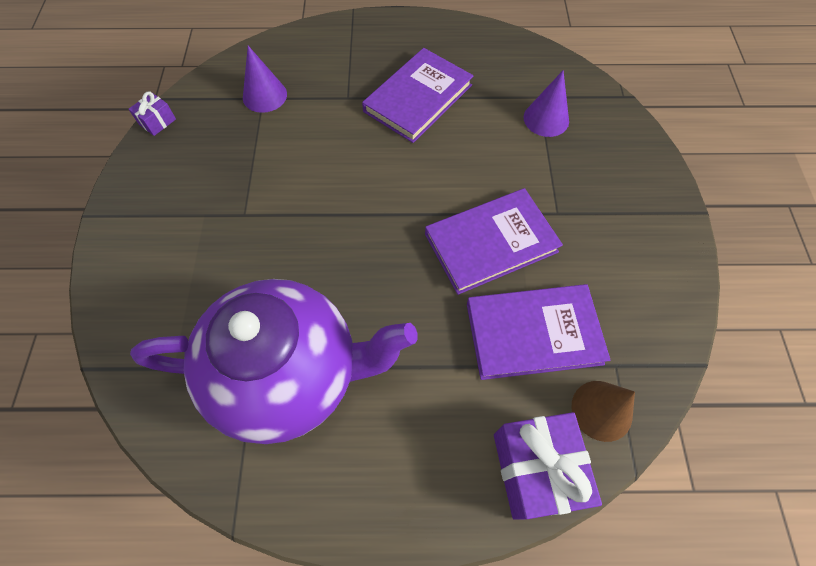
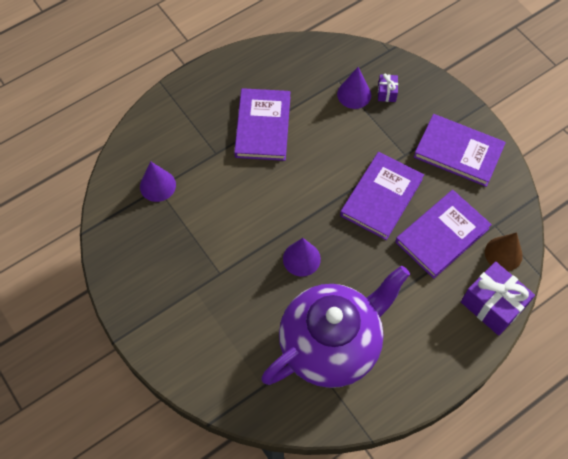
camera: 35 degrees left, 0 degrees up
purple gift [129,92,176,136] -> purple gift moved to [378,73,398,102]
none -> purple cone [283,238,321,277]
none -> purple book [414,114,506,187]

